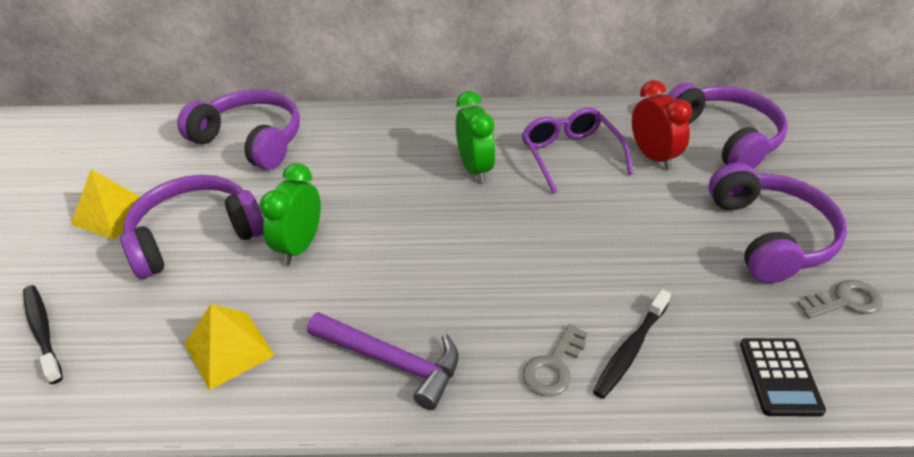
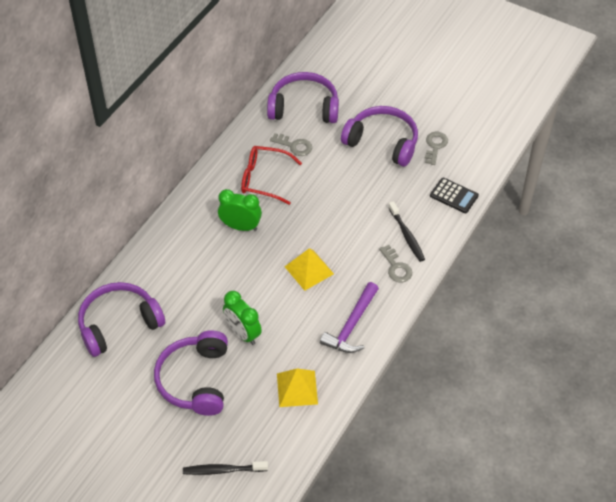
camera: 60 degrees left, 10 degrees up
yellow pyramid [71,169,140,240] -> yellow pyramid moved to [285,248,334,291]
purple hammer [307,312,459,410] -> purple hammer turned 150 degrees clockwise [320,282,379,353]
purple glasses [522,108,633,194] -> red glasses [241,146,302,205]
red clock [632,80,692,170] -> grey key [270,133,312,156]

